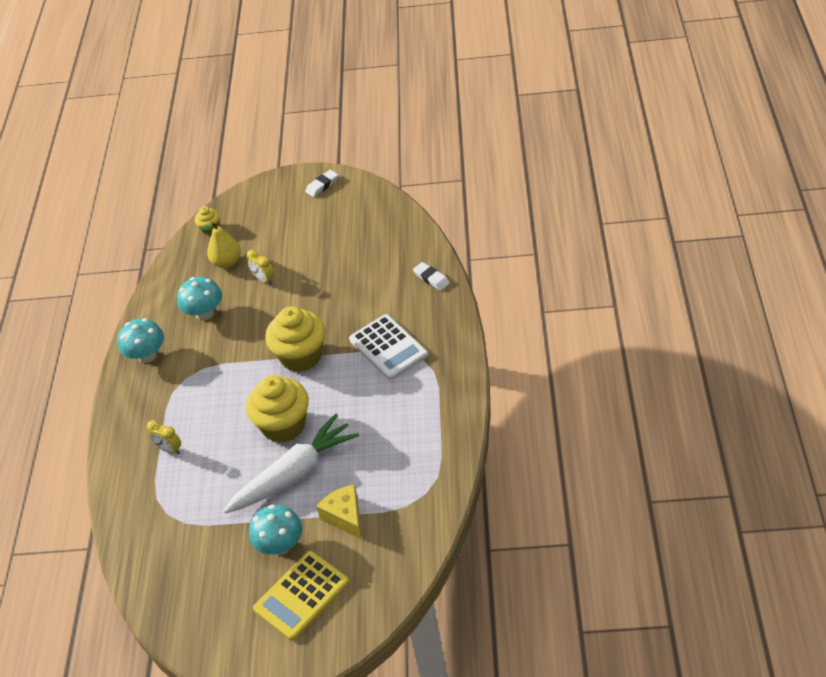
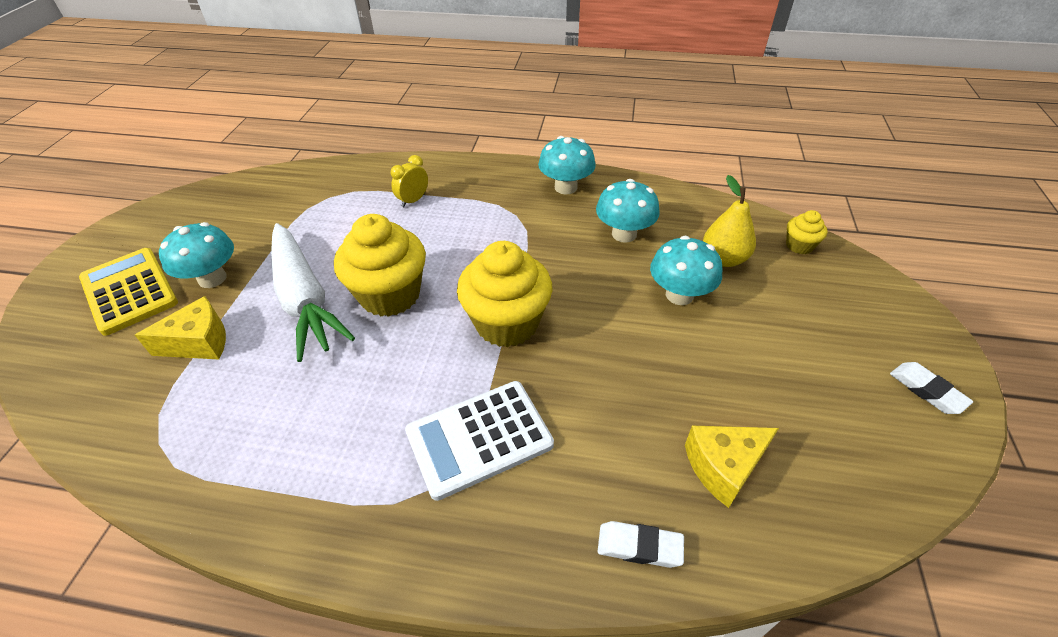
camera: 95 degrees right, 0 degrees up
yellow clock [247,250,275,285] -> turquoise mushroom [650,236,722,305]
white eraser [413,262,450,291] -> white eraser turned 45 degrees clockwise [598,521,684,568]
none -> yellow cheese [685,426,779,508]

